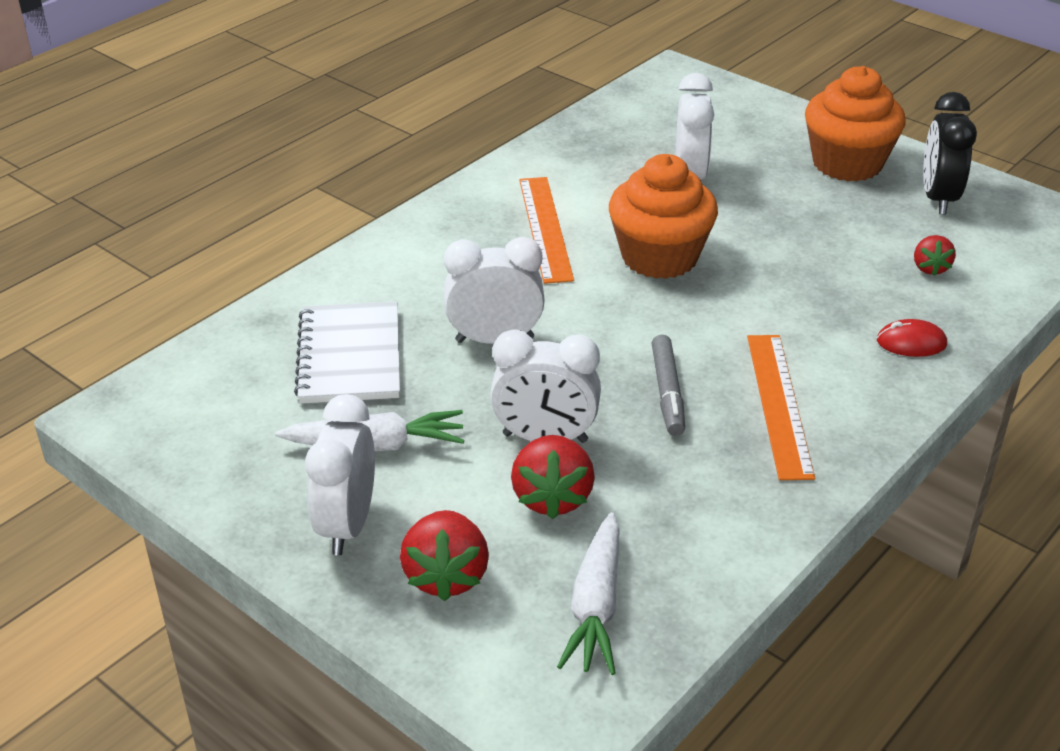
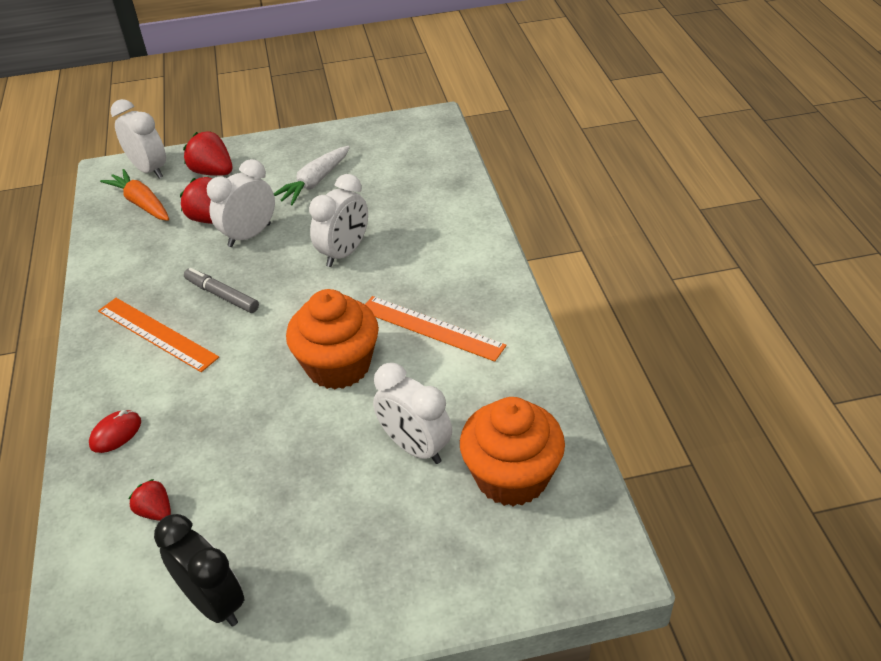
camera: 130 degrees right, 5 degrees up
white notebook [294,301,400,404] -> none
white clock [305,394,375,555] -> white clock moved to [111,99,166,178]
white carrot [557,512,620,675] -> orange carrot [100,169,169,221]
orange cupcake [805,66,906,182] -> orange cupcake moved to [460,397,565,506]

